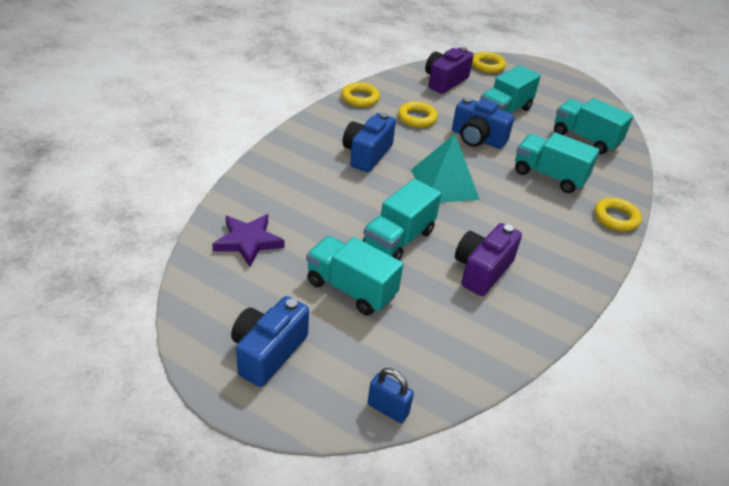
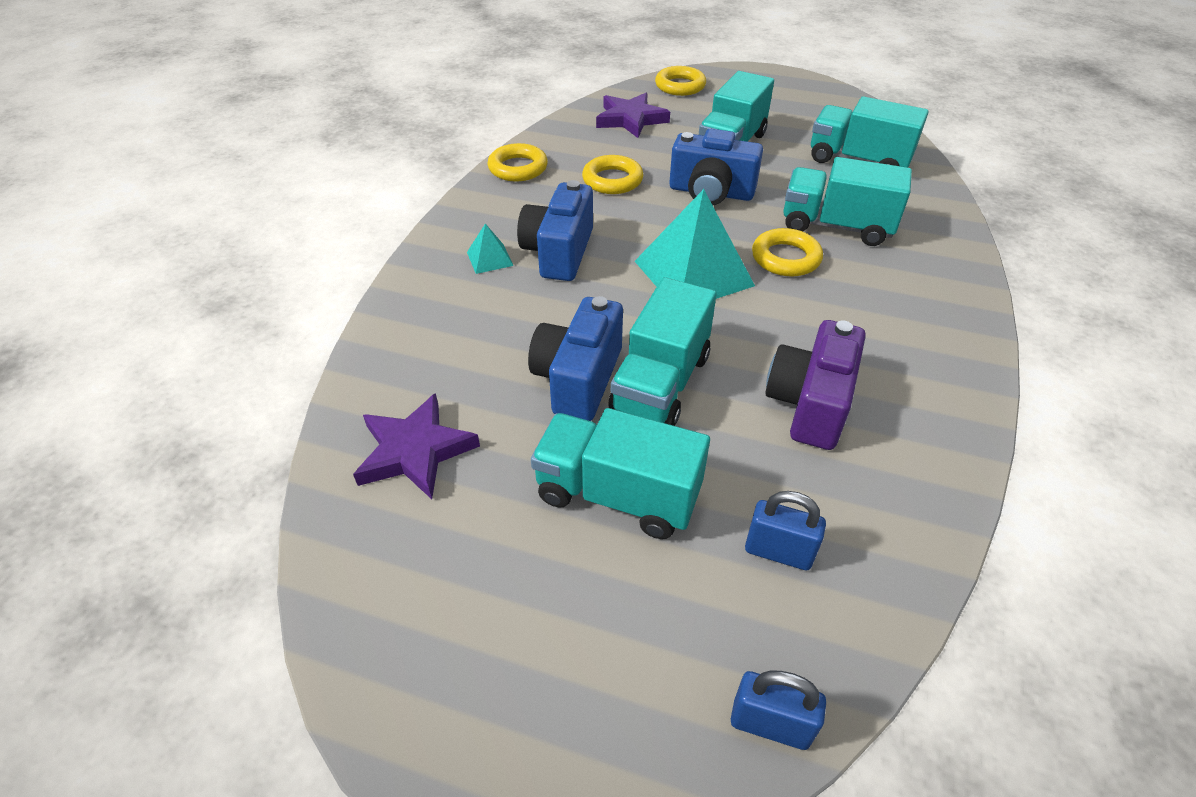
camera: 10 degrees left, 5 degrees up
blue camera [231,296,309,387] -> blue camera moved to [528,296,623,421]
purple camera [425,47,474,94] -> purple star [596,93,670,138]
yellow ring [594,198,642,231] -> yellow ring moved to [752,228,823,277]
none -> turquoise pyramid [467,224,514,274]
none -> blue padlock [745,491,826,570]

